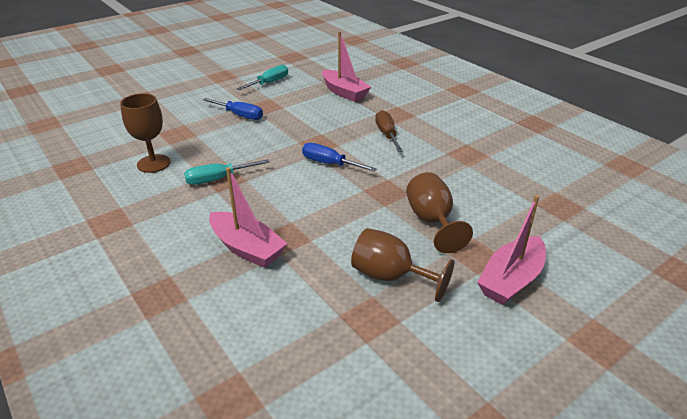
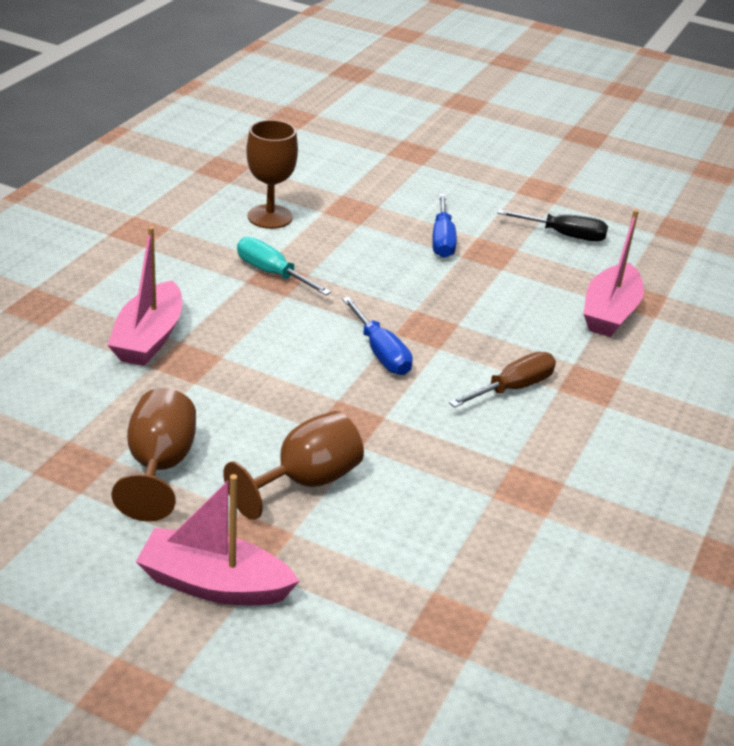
camera: 60 degrees right, 0 degrees up
turquoise screwdriver [237,65,288,90] -> black screwdriver [497,209,608,242]
blue screwdriver [302,143,377,172] -> blue screwdriver turned 150 degrees clockwise [342,297,413,375]

